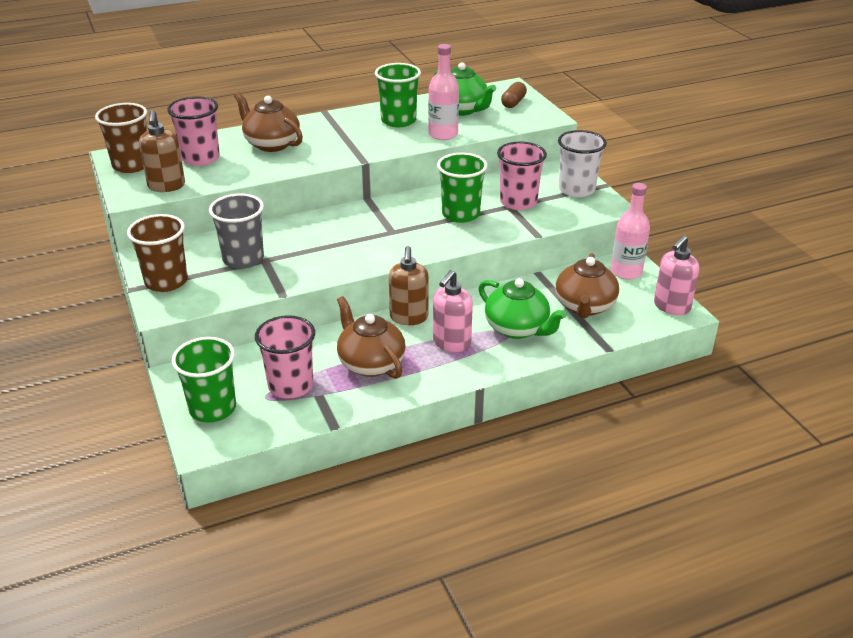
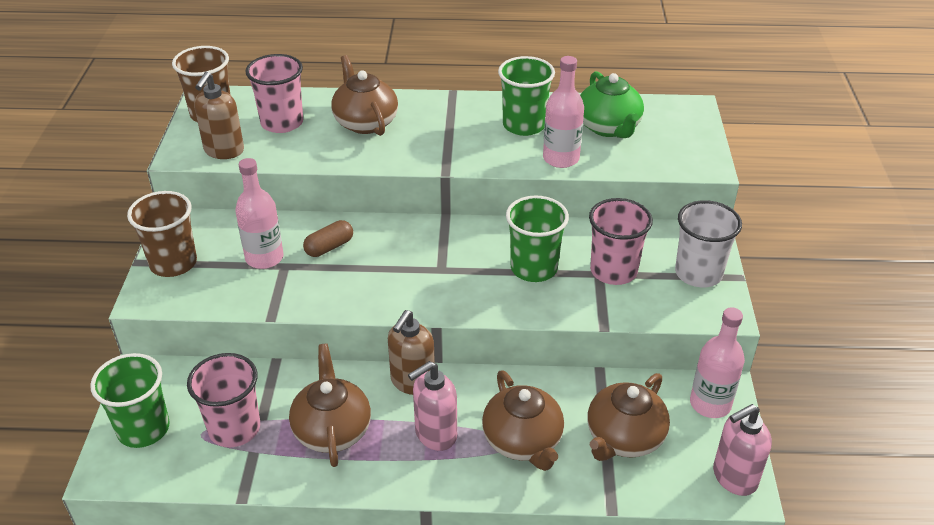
camera: 25 degrees right, 5 degrees up
grey cup [209,193,264,269] -> pink bottle [235,158,284,269]
green teapot [479,278,567,339] -> brown teapot [482,370,564,471]
brown capsule [501,82,527,108] -> brown capsule moved to [303,220,353,257]

